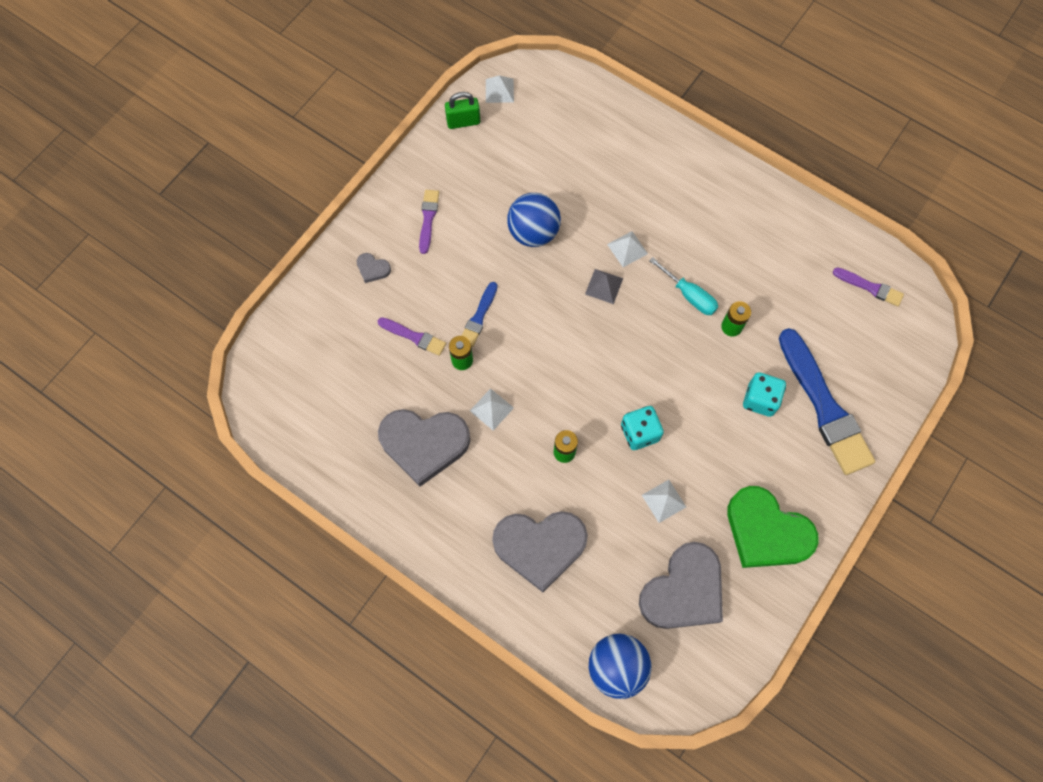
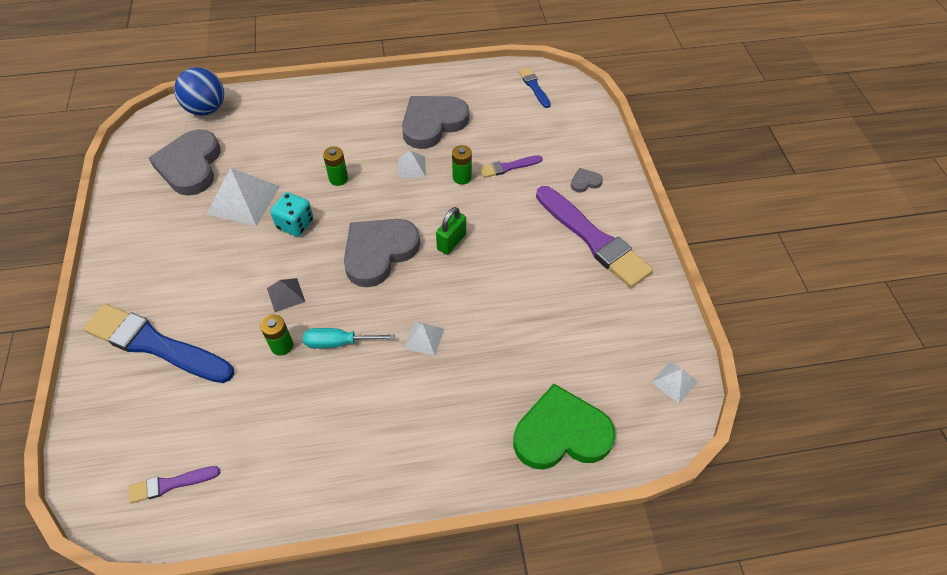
camera: 135 degrees right, 15 degrees down
purple brush [419,190,439,254] -> purple brush [536,186,653,288], size x2.11
green padlock [445,92,480,129] -> green padlock moved to [436,207,466,255]
blue brush [462,282,498,347] -> blue brush moved to [518,67,551,108]
grey heart [492,511,588,592] -> grey heart moved to [344,219,420,287]
blue ball [507,193,561,247] -> none
grey pyramid [585,269,623,304] -> grey pyramid moved to [267,278,305,312]
white pyramid [642,480,686,523] -> white pyramid [207,167,280,226], size x1.91
green heart [727,486,819,568] -> green heart moved to [513,384,616,470]
turquoise dice [743,372,786,417] -> none

